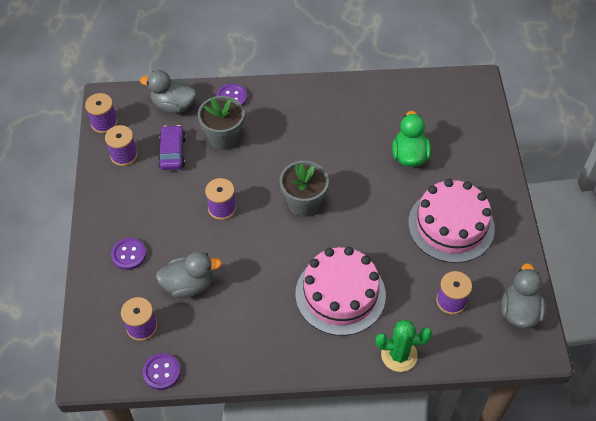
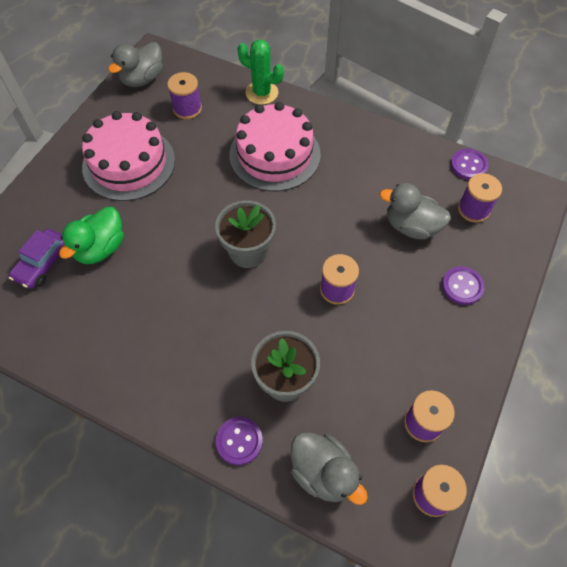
camera: 150 degrees left, 5 degrees up
purple car [158,125,186,170] -> purple car moved to [9,229,65,289]

